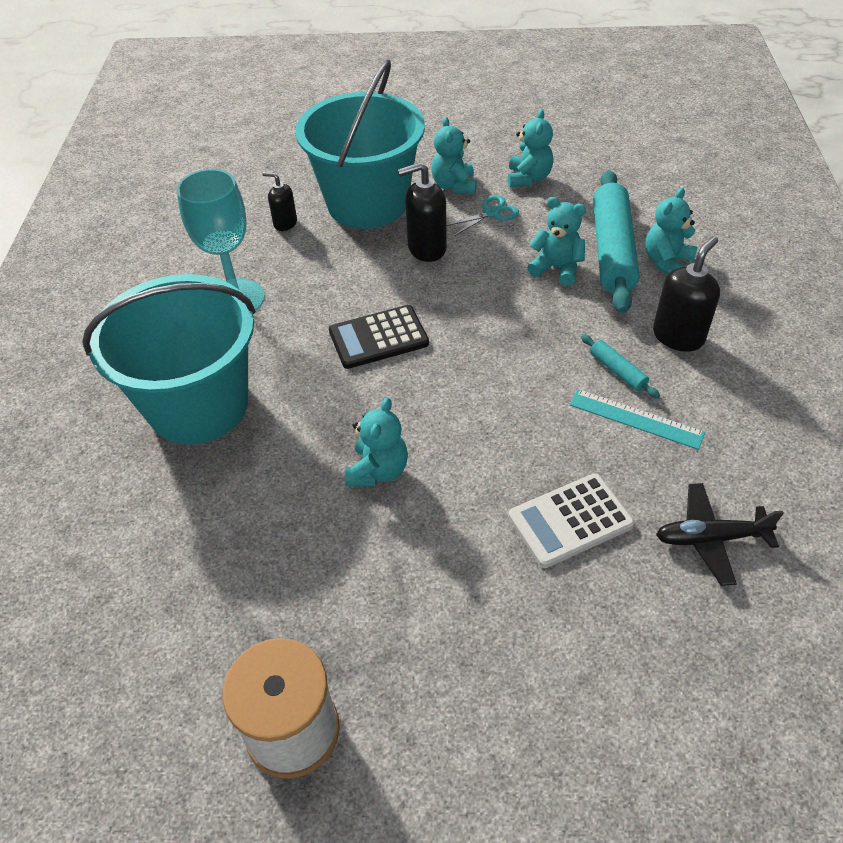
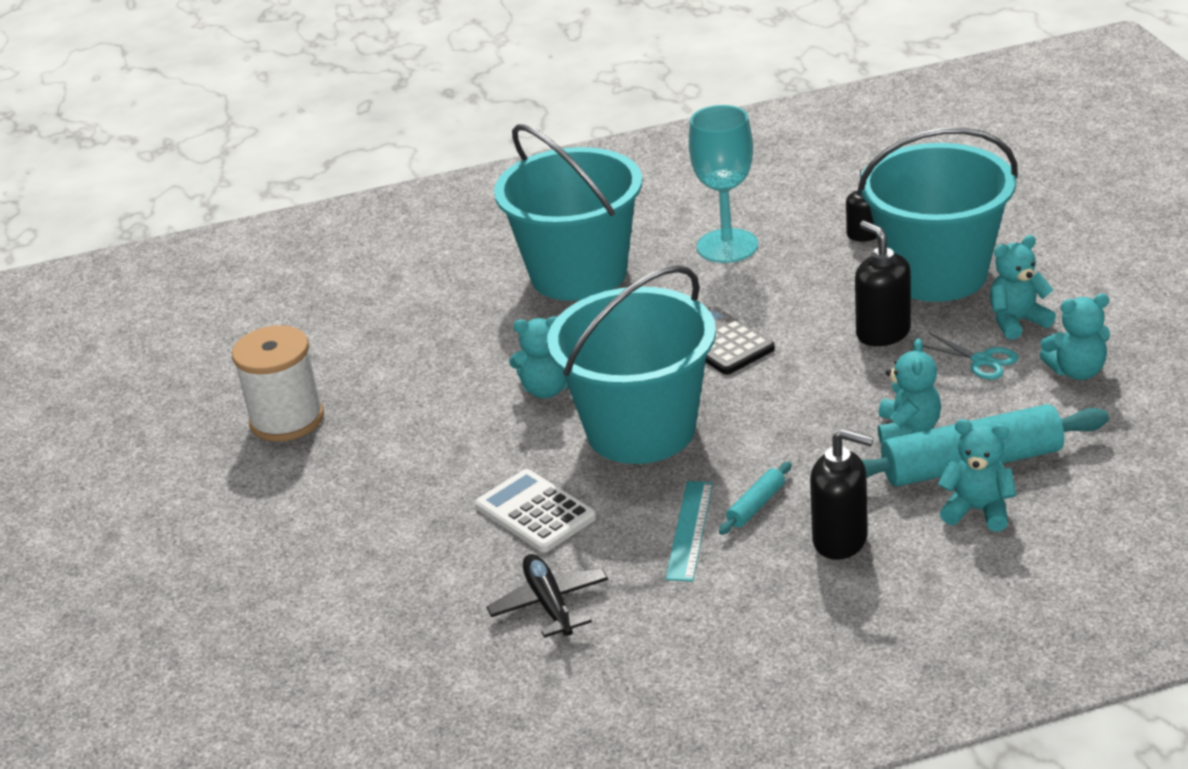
camera: 75 degrees right, 15 degrees down
none -> turquoise bucket [547,265,716,464]

